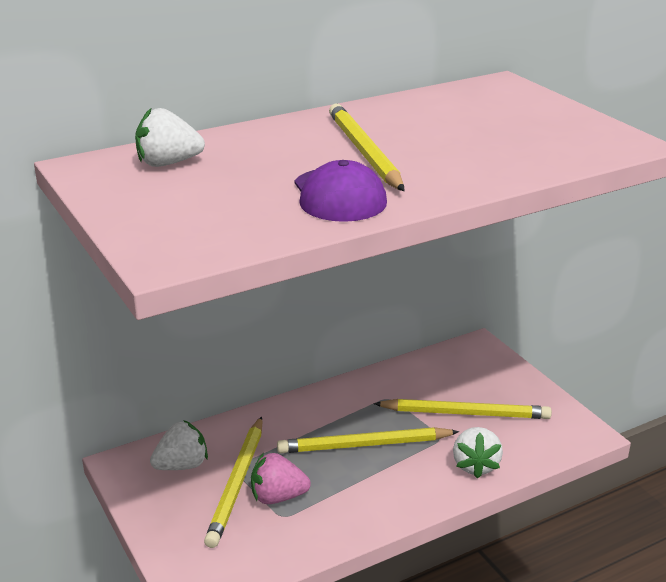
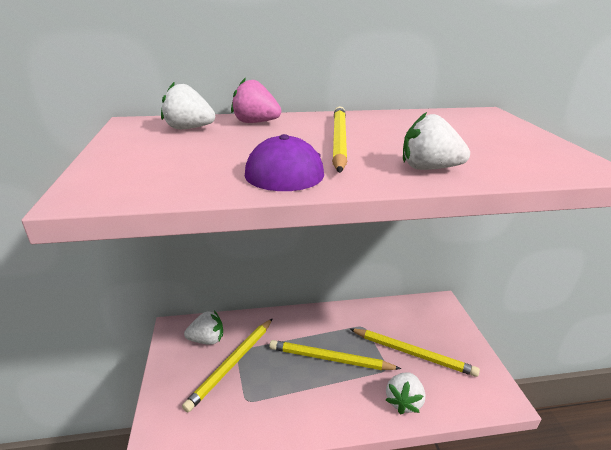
camera: 20 degrees right, 0 degrees up
pink strawberry [251,453,311,504] -> pink strawberry moved to [231,77,281,123]
none -> white strawberry [403,112,470,170]

